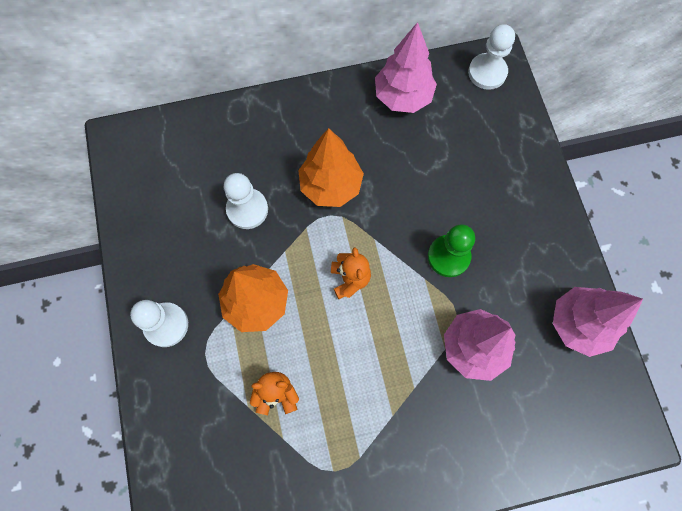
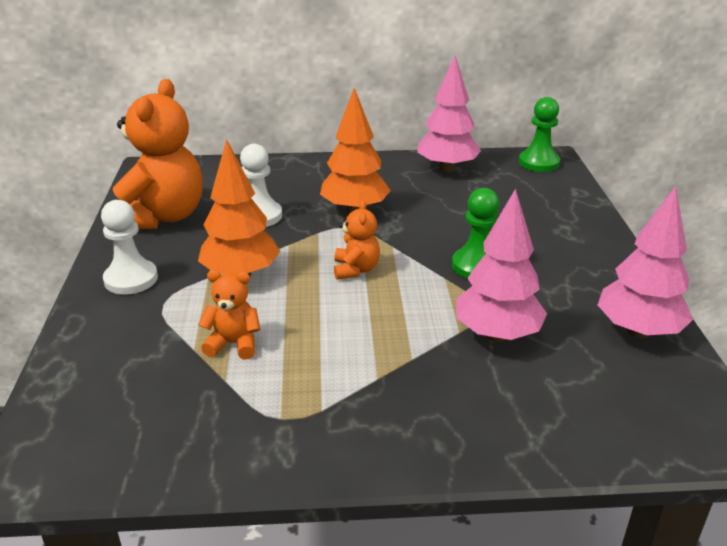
camera: 10 degrees right, 40 degrees down
white pawn [468,24,515,90] -> green pawn [519,97,560,172]
none -> orange teddy bear [113,79,203,229]

